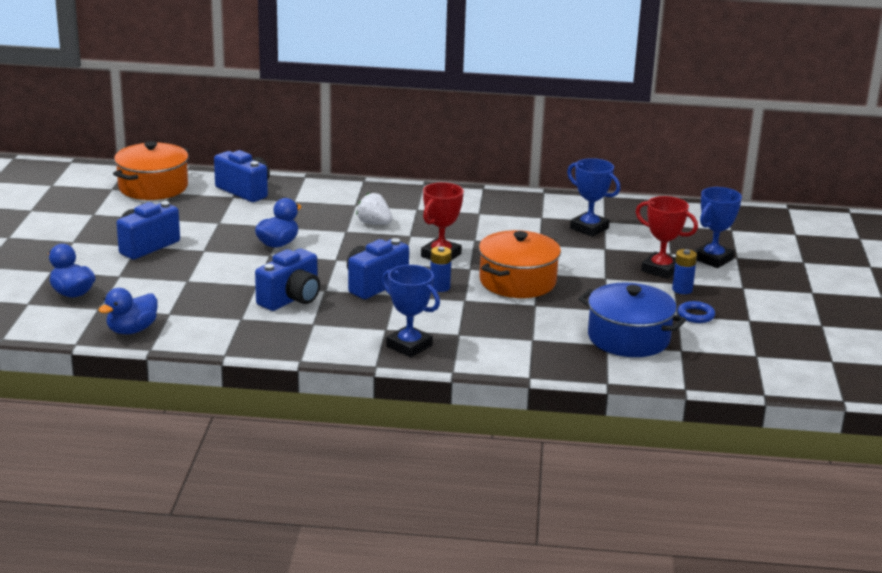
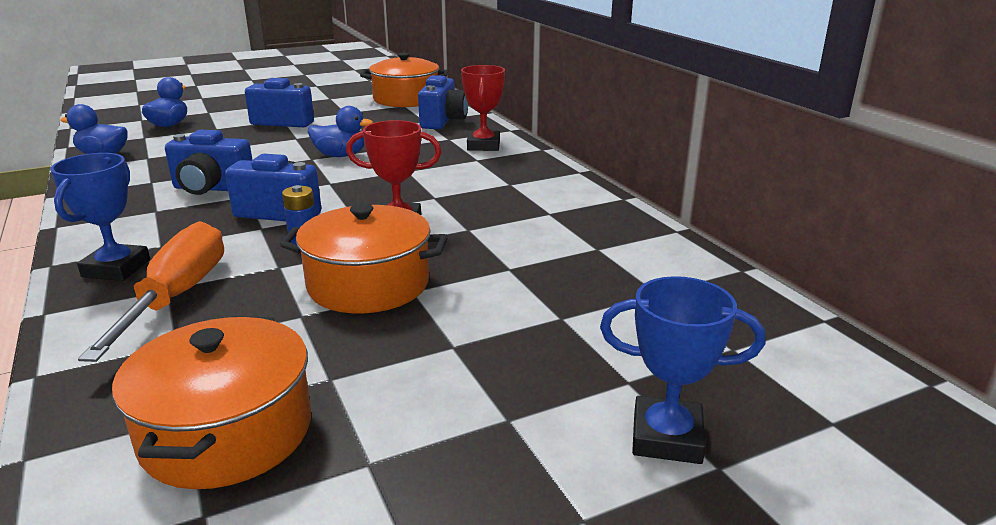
camera: 60 degrees right, 0 degrees up
white strawberry [356,193,392,225] -> none
blue trophy [567,158,620,237] -> none
blue pot [578,283,686,357] -> orange pot [112,316,311,489]
red trophy [636,196,698,279] -> red trophy moved to [461,65,505,151]
blue battery [672,249,697,294] -> none
blue ring [678,301,715,323] -> none
none -> orange screwdriver [78,221,224,362]

